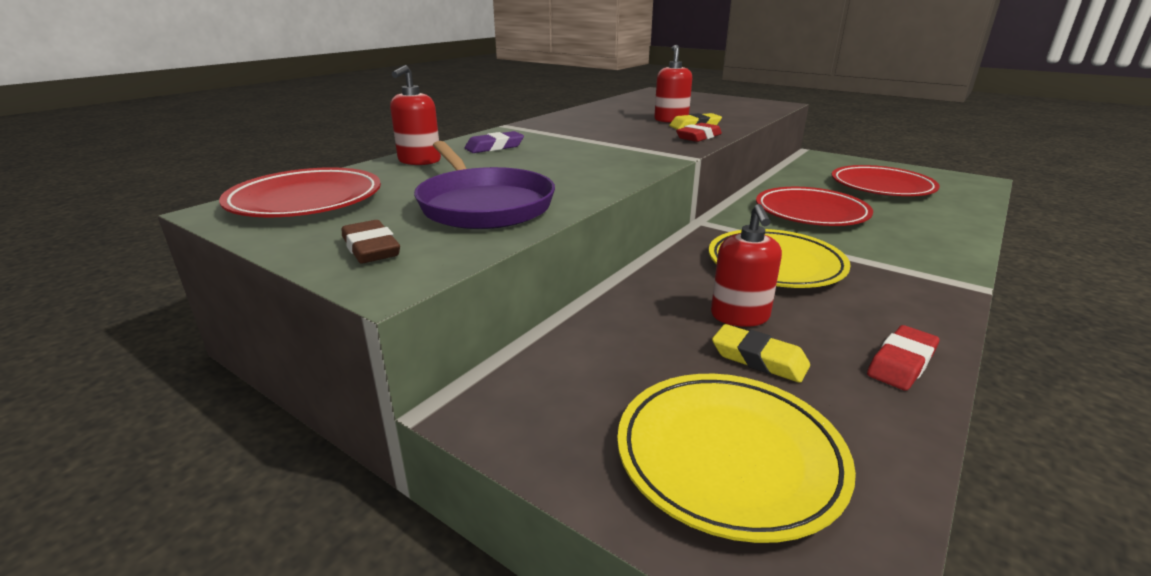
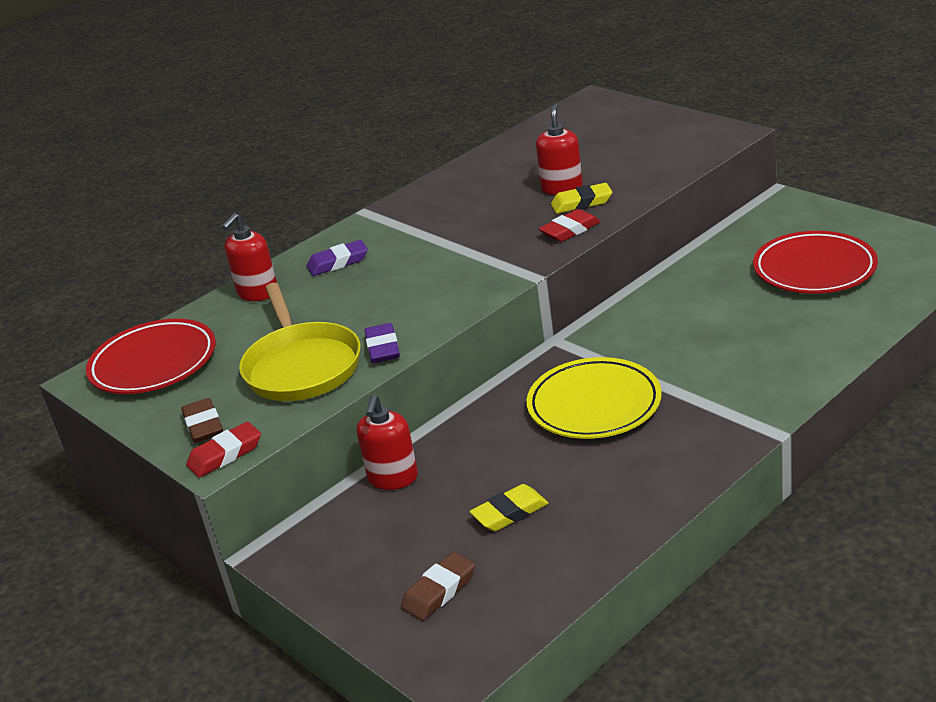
camera: 15 degrees right, 5 degrees up
purple pan [414,141,555,229] -> yellow pan [239,283,361,401]
yellow plate [617,374,856,543] -> brown eraser [401,552,475,621]
red soap dispenser [711,204,782,327] -> red soap dispenser moved to [357,395,418,490]
yellow eraser [712,324,810,383] -> yellow eraser turned 75 degrees counterclockwise [470,484,549,531]
red plate [756,187,873,226] -> none
red eraser [867,325,940,391] -> red eraser moved to [186,422,261,478]
none -> purple eraser [365,323,400,363]

